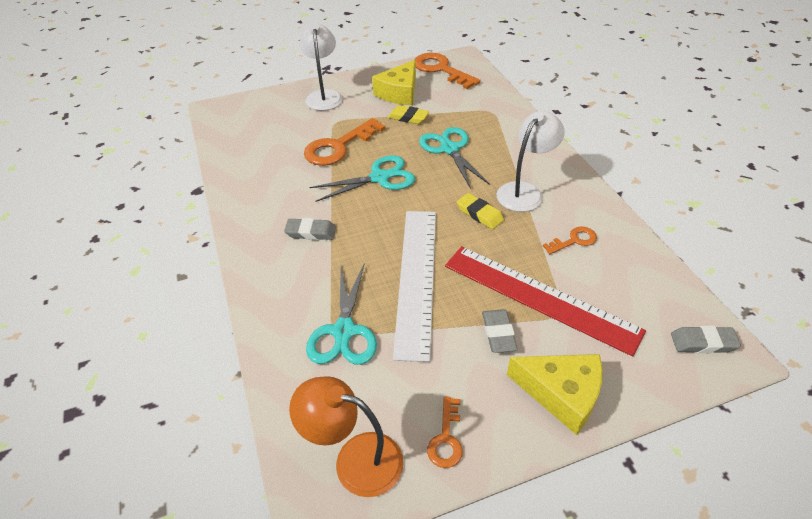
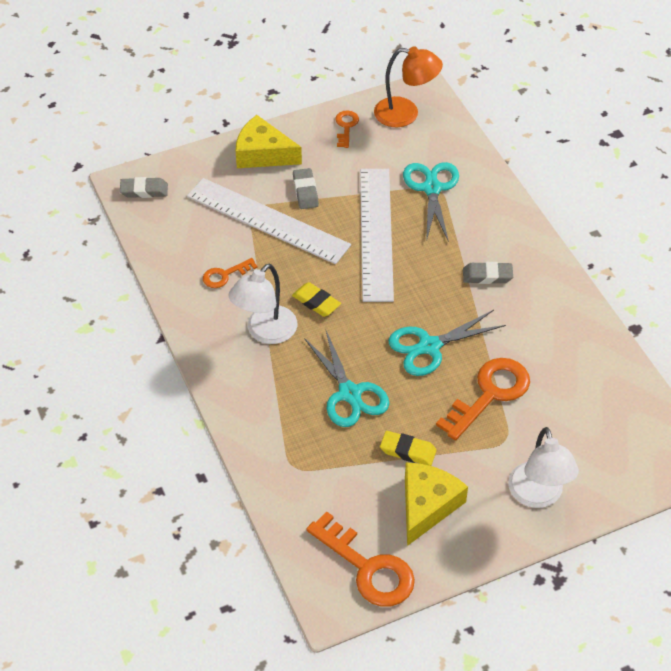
camera: 175 degrees right, 5 degrees up
red ruler [445,246,646,357] -> white ruler [187,178,351,264]

